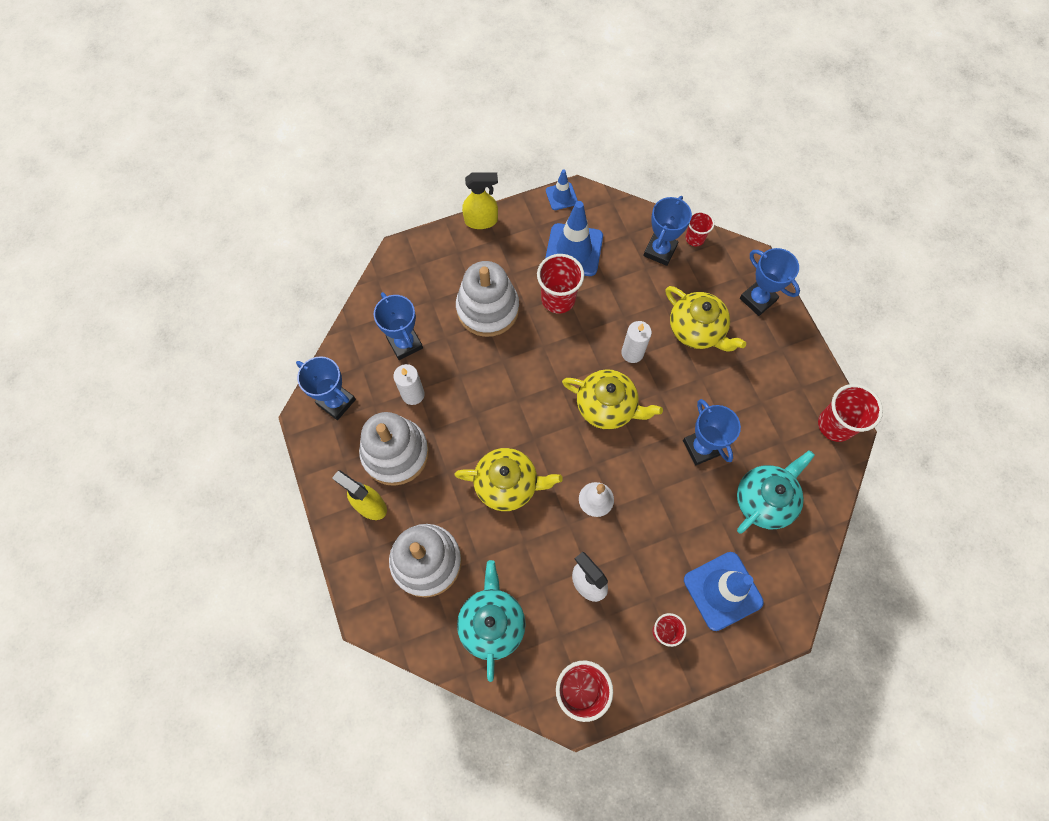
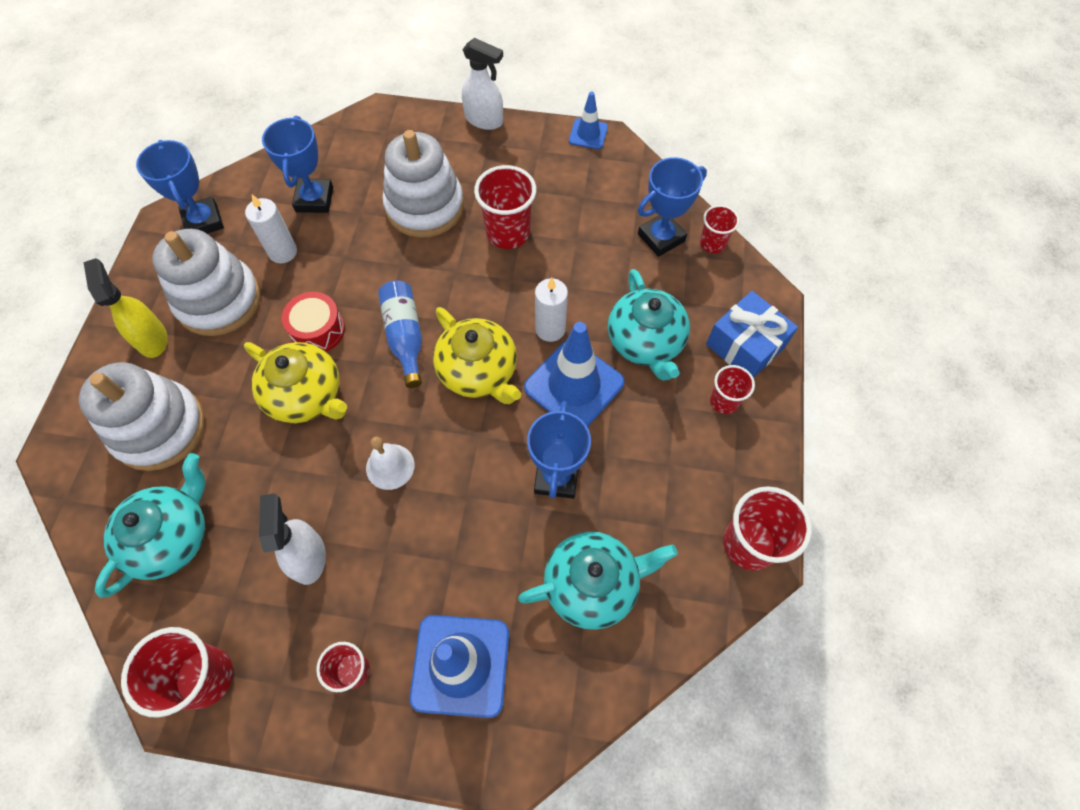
camera: 30 degrees right, 5 degrees down
yellow spray bottle [462,173,498,229] -> white spray bottle [462,38,503,130]
blue traffic cone [545,201,603,276] -> blue traffic cone moved to [524,322,625,427]
yellow teapot [665,286,746,352] -> turquoise teapot [608,269,690,381]
blue trophy [740,248,800,316] -> blue gift [706,291,798,378]
none -> red drum [282,292,345,352]
none -> blue bottle [378,280,422,388]
none -> red cup [710,365,755,414]

